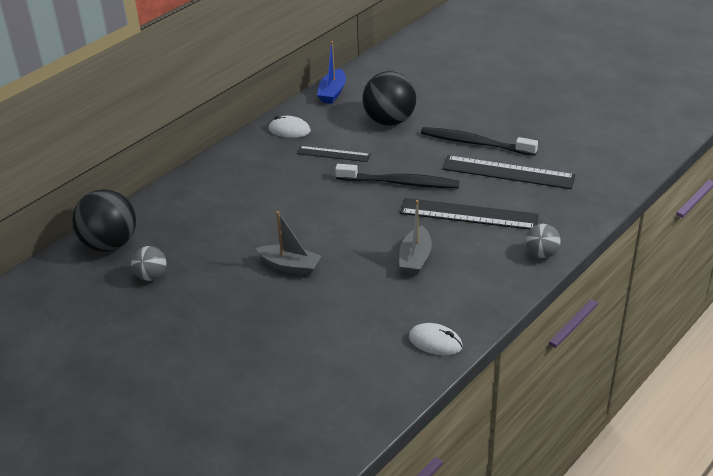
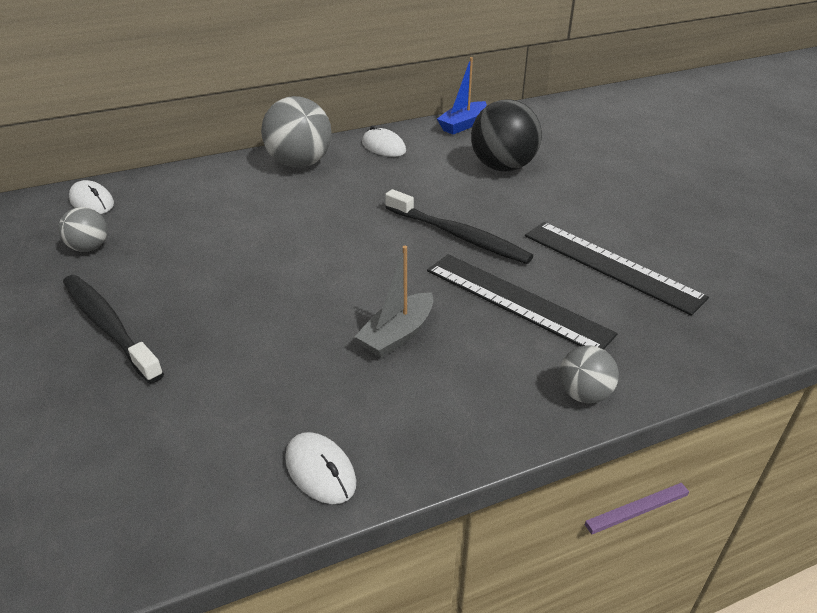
camera: 25 degrees right, 0 degrees up
black ball [72,189,136,252] -> white mouse [69,180,114,214]
grey boat [256,211,321,276] -> none
black ruler [296,146,371,162] -> none
black toothbrush [421,127,538,156] -> black toothbrush moved to [63,275,164,384]
none -> grey ball [261,96,332,168]

